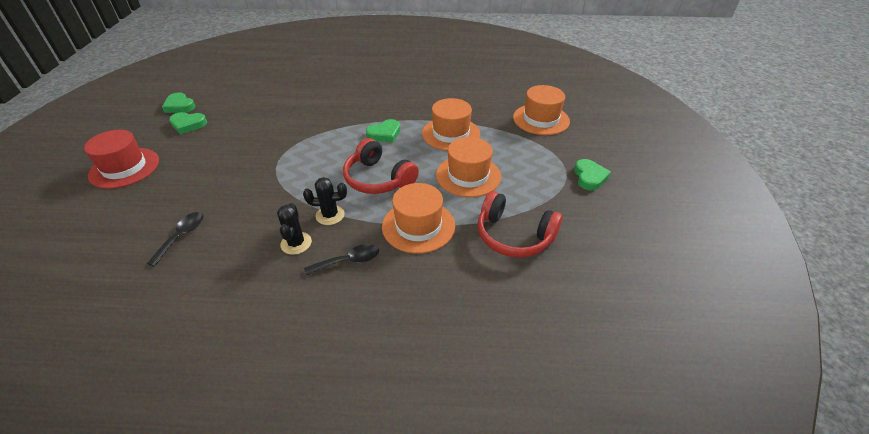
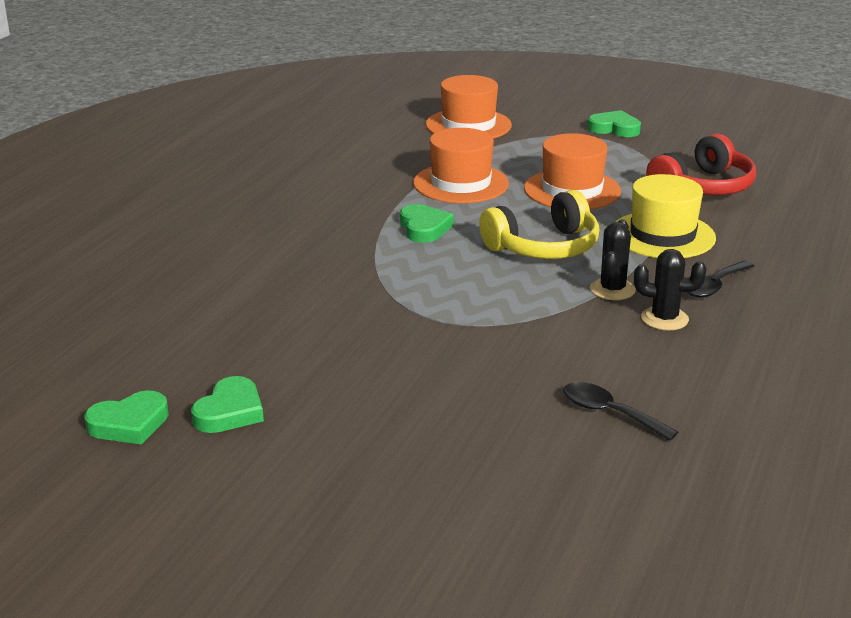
camera: 70 degrees left, 15 degrees down
red hat [84,130,159,189] -> none
black spoon [304,244,379,275] -> black spoon turned 135 degrees counterclockwise [687,260,754,298]
red headphones [343,138,419,194] -> yellow headphones [479,190,599,259]
orange hat [382,183,455,254] -> yellow hat [615,174,716,258]

